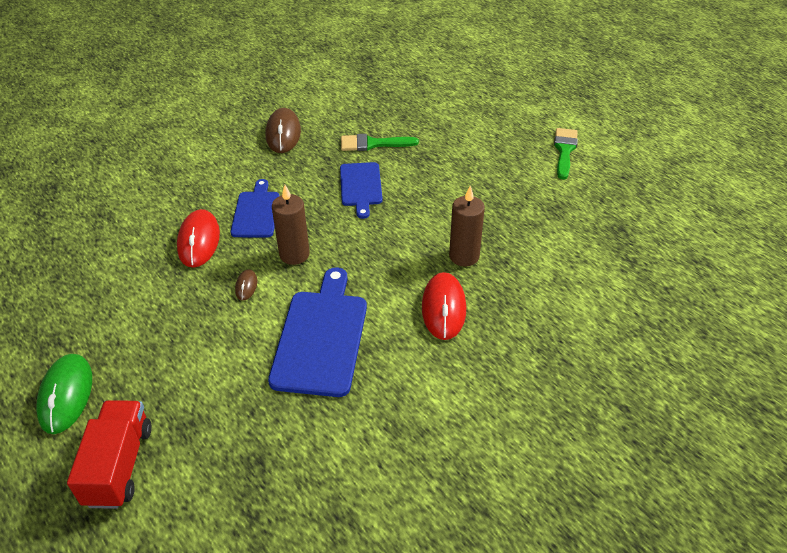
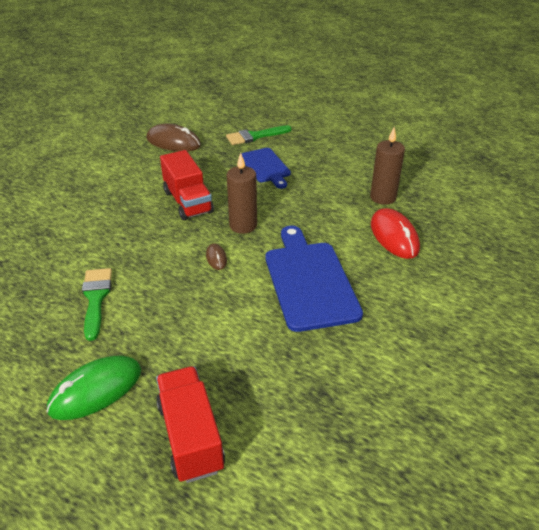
camera: 20 degrees left, 5 degrees down
green mouse [36,354,92,434] -> green mouse turned 75 degrees clockwise [46,355,141,420]
red mouse [177,209,220,268] -> none
blue cutting board [230,179,280,237] -> red truck [160,150,214,220]
brown mouse [266,108,301,153] -> brown mouse turned 45 degrees counterclockwise [146,124,201,151]
green brush [554,128,578,180] -> green brush moved to [82,268,112,341]

